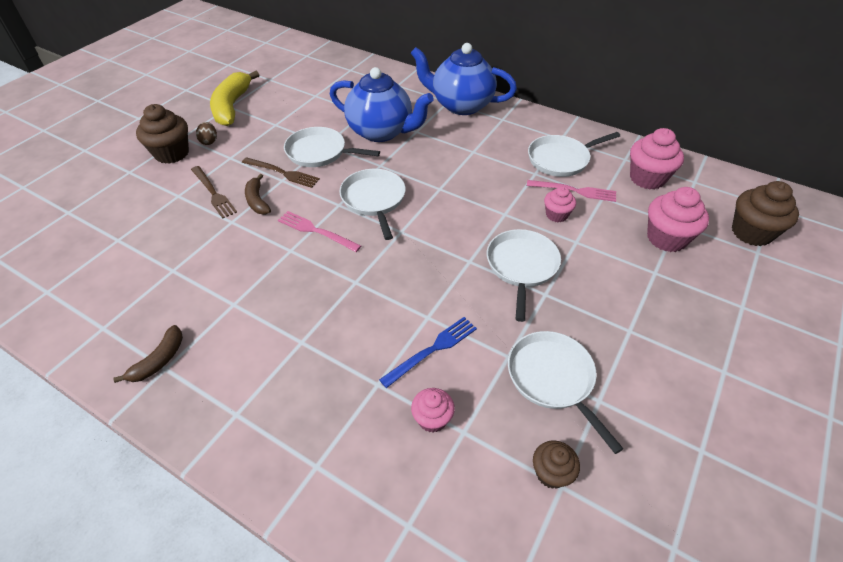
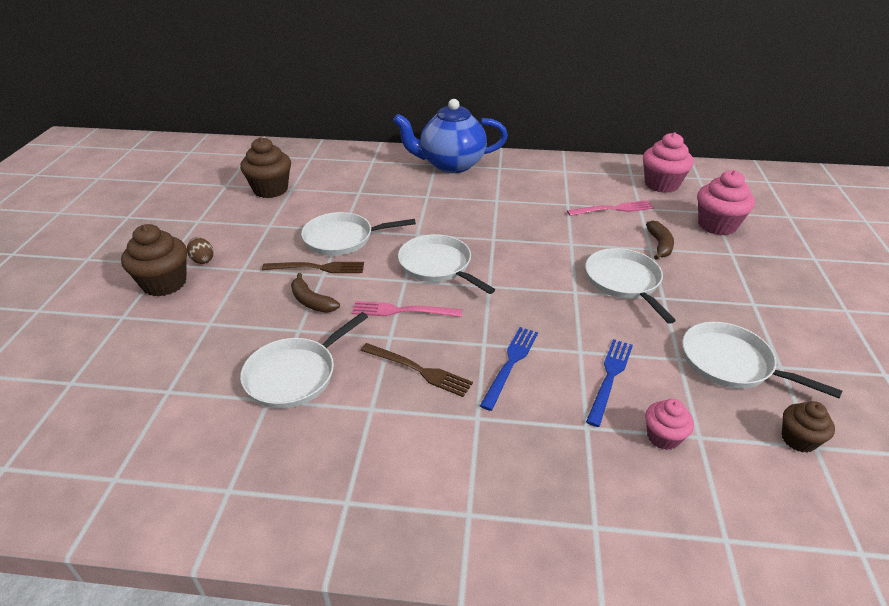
camera: 25 degrees left, 10 degrees down
brown banana [113,325,183,383] -> brown banana moved to [646,221,674,260]
brown fork [191,166,237,218] -> brown fork moved to [360,343,473,397]
yellow banana [210,71,259,126] -> none
blue teapot [330,67,434,142] -> none
white pan [528,132,620,177] -> white pan moved to [240,312,368,409]
pink cupcake [544,186,576,222] -> none
brown cupcake [732,181,799,246] -> brown cupcake moved to [240,137,291,198]
none -> blue fork [480,327,538,411]

